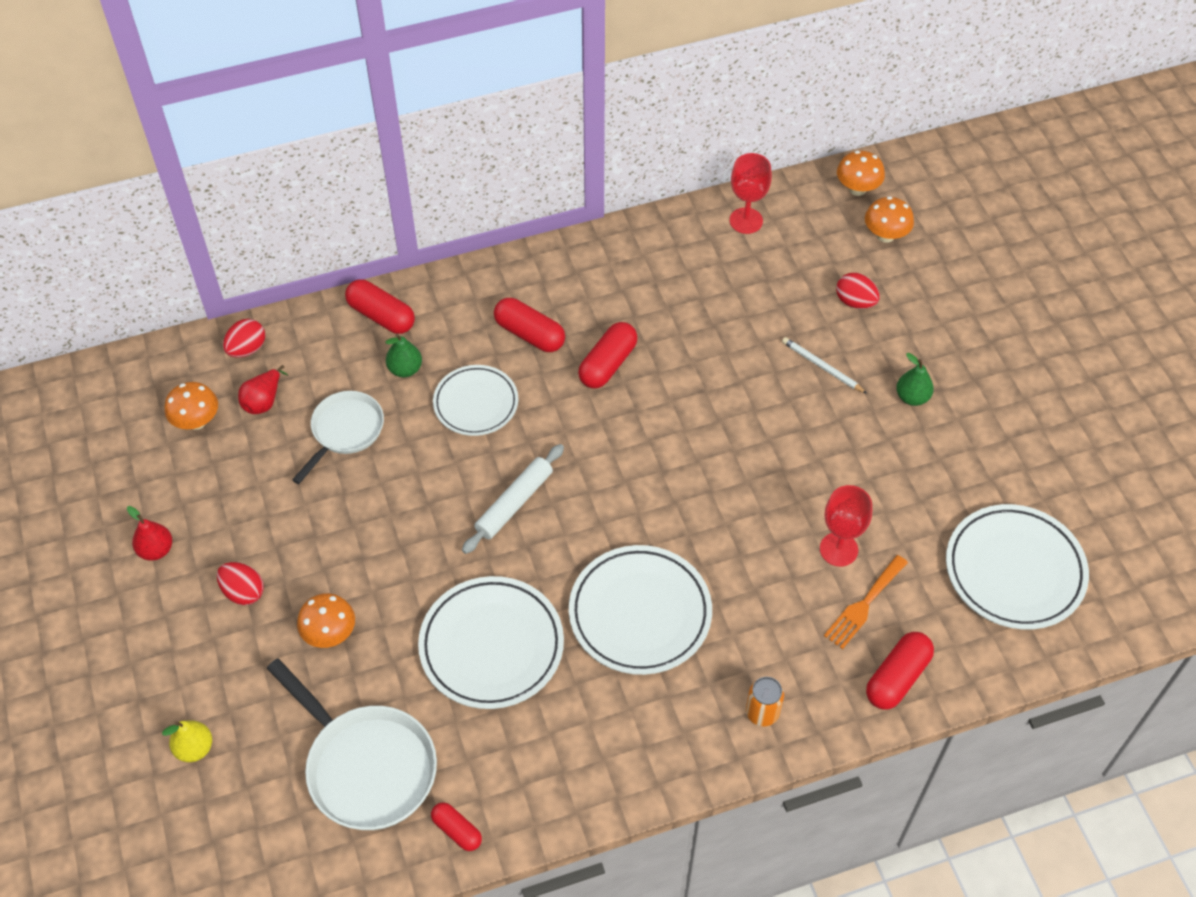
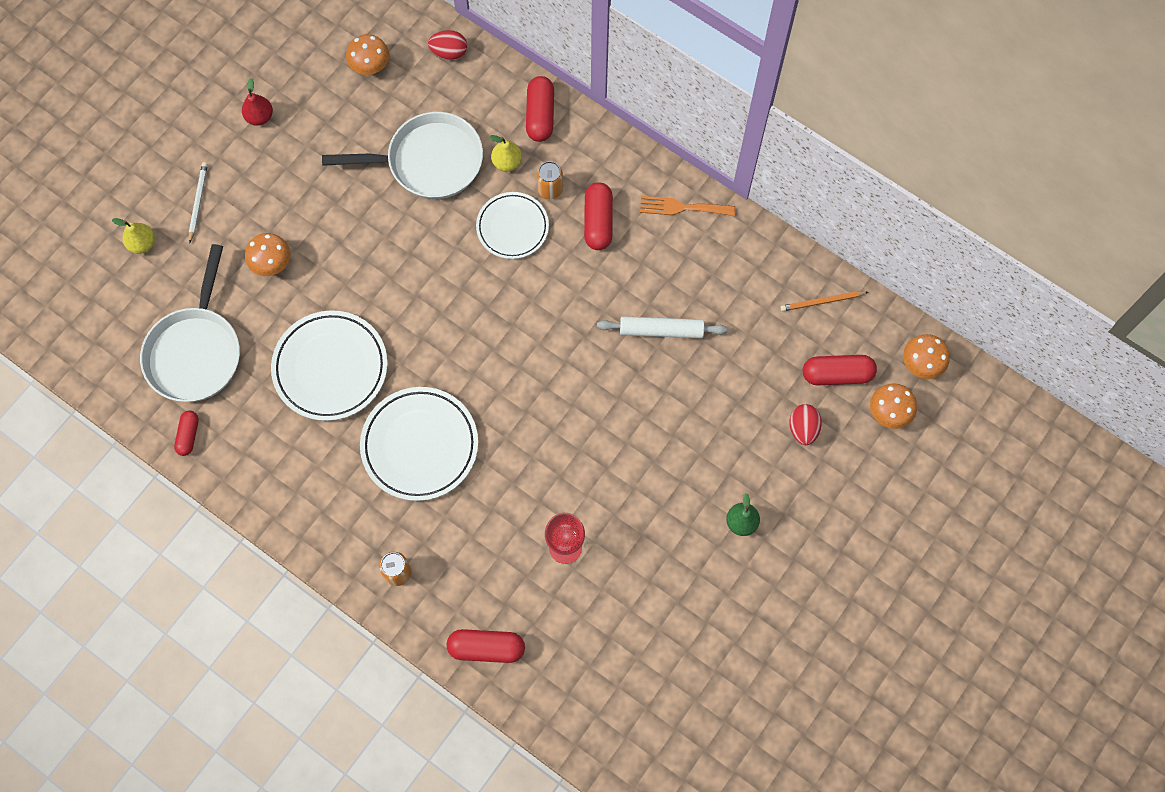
camera: 55 degrees right, 15 degrees up
red egg [217,562,264,605] -> none
red pear [238,365,288,414] -> none
white pan [292,391,384,484] -> white pan [322,112,483,199], size x1.56
green pear [386,334,422,377] -> yellow pear [489,135,522,172]
white rolling pin [462,444,564,554] -> white rolling pin moved to [597,316,727,338]
red capsule [578,322,638,388] -> red capsule moved to [803,355,877,385]
red goblet [729,153,772,234] -> orange pencil [780,291,868,311]
white pencil [782,337,867,394] -> white pencil moved to [189,162,208,243]
orange fork [824,555,908,649] -> orange fork moved to [640,196,735,216]
white plate [946,504,1089,630] -> none
none -> orange can [537,161,563,199]

